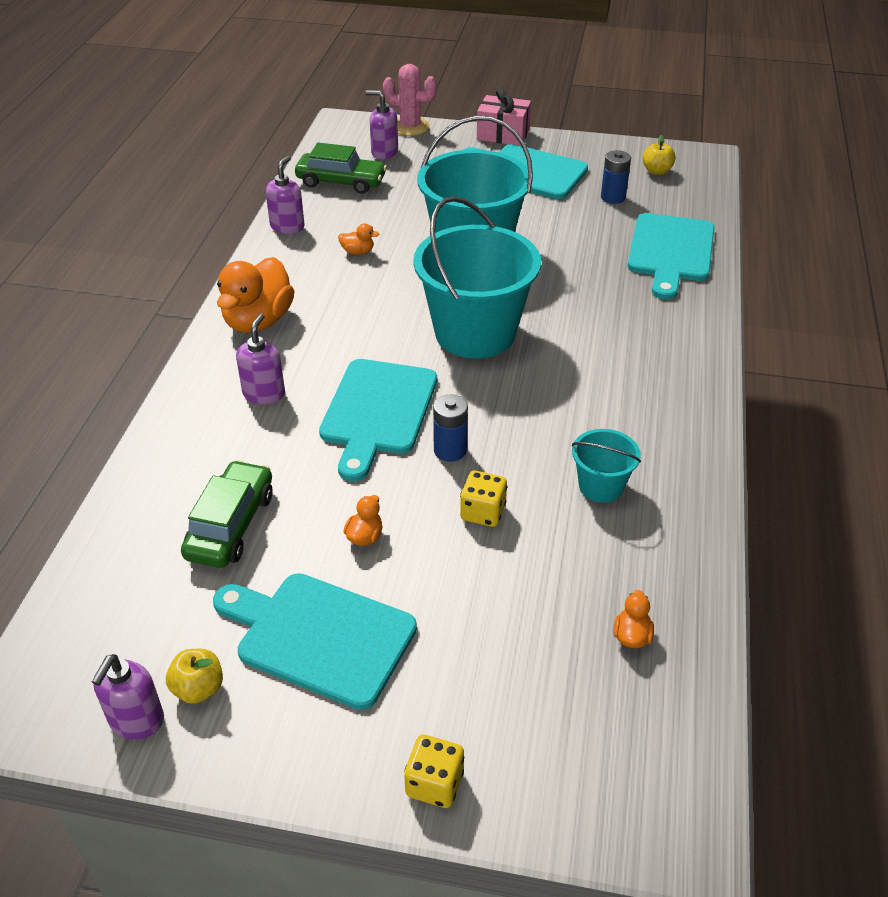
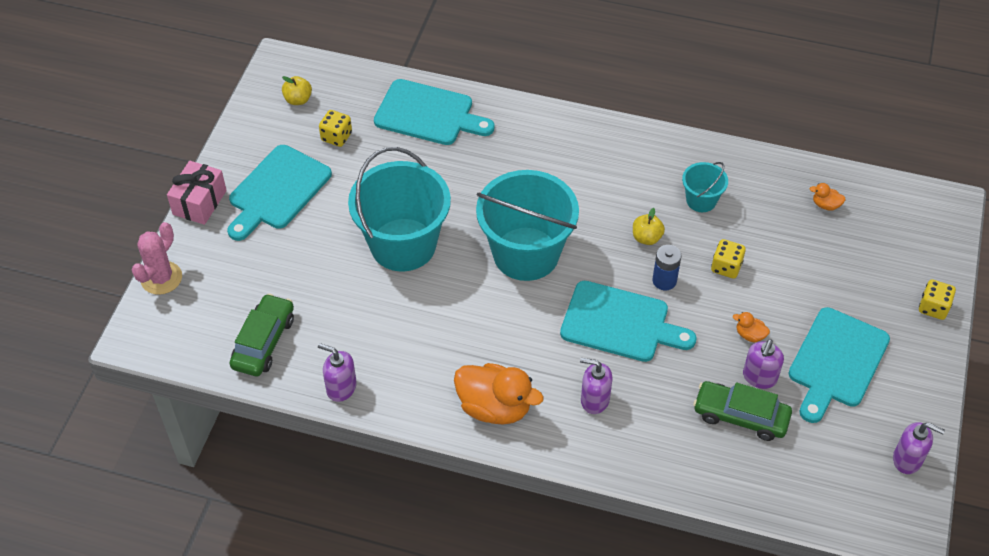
camera: 85 degrees left, 10 degrees up
yellow apple [166,649,223,704] -> yellow apple moved to [633,208,665,245]
orange duck [338,223,380,254] -> none
purple soap dispenser [366,90,398,159] -> purple soap dispenser moved to [743,339,784,389]
blue battery [601,150,631,204] -> yellow dice [319,110,352,147]

